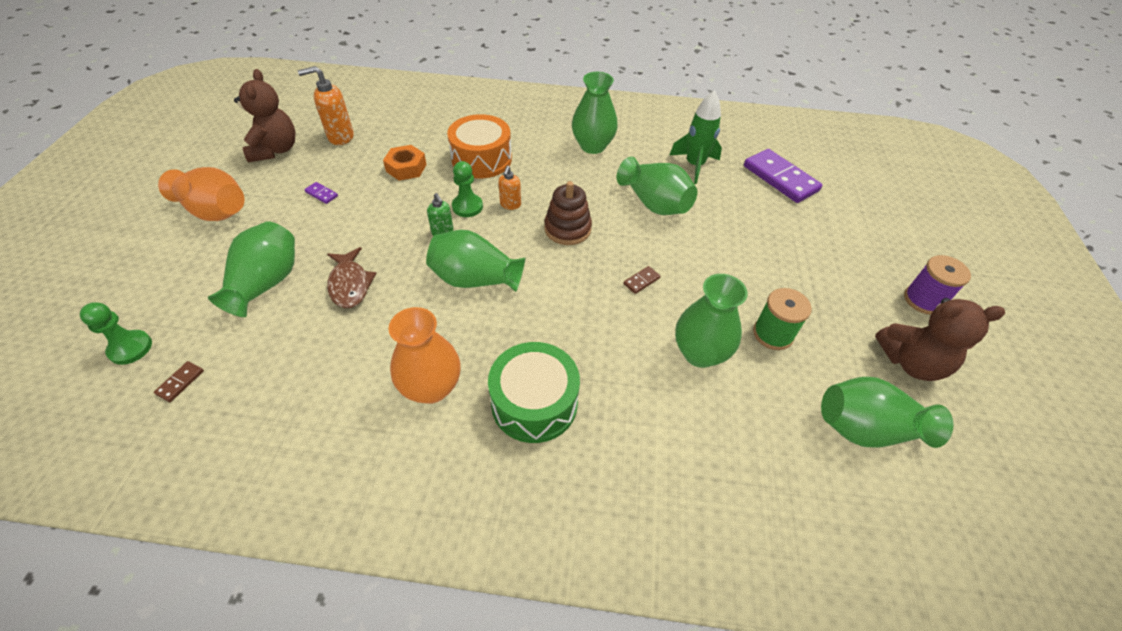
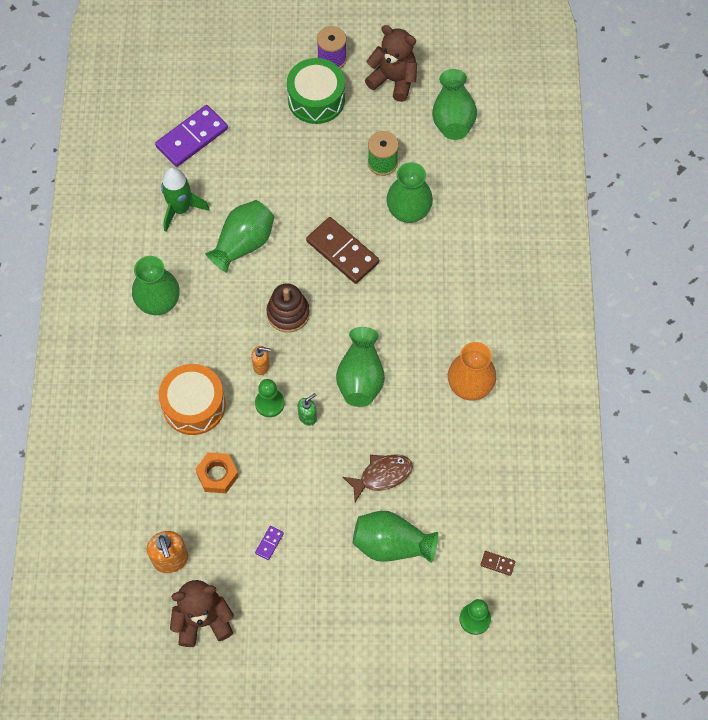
camera: 95 degrees left, 15 degrees up
orange vase [158,167,245,221] -> none
green drum [488,342,580,443] -> green drum moved to [287,58,345,124]
brown domino [623,266,660,294] -> brown domino [306,217,379,284], size x2.40
brown teddy bear [875,298,1005,381] -> brown teddy bear turned 60 degrees counterclockwise [365,25,417,102]

